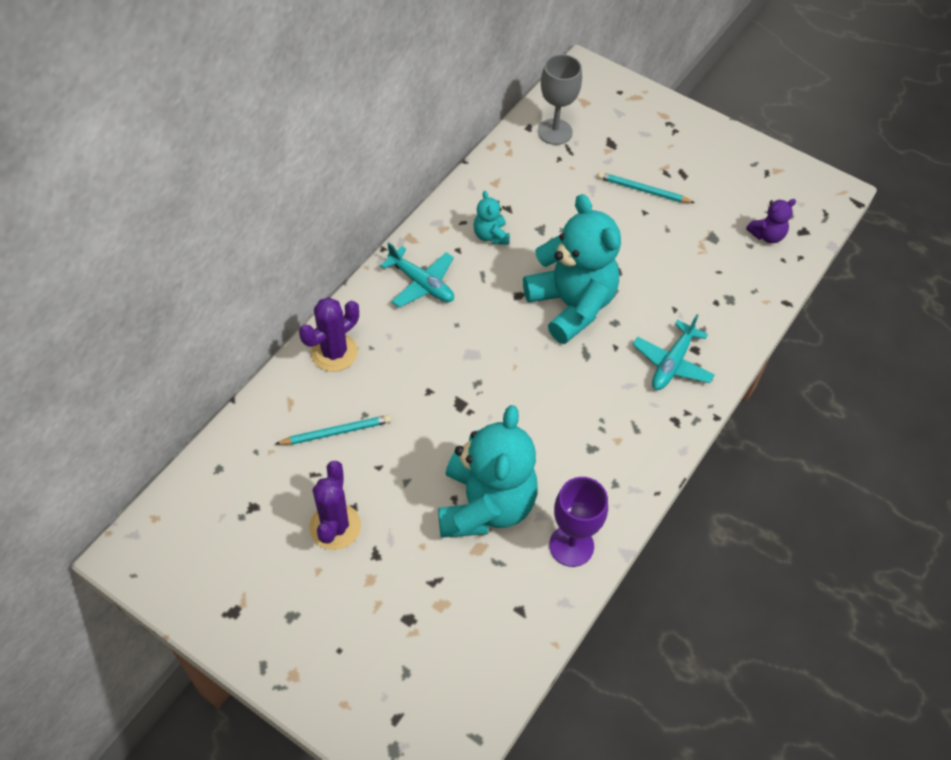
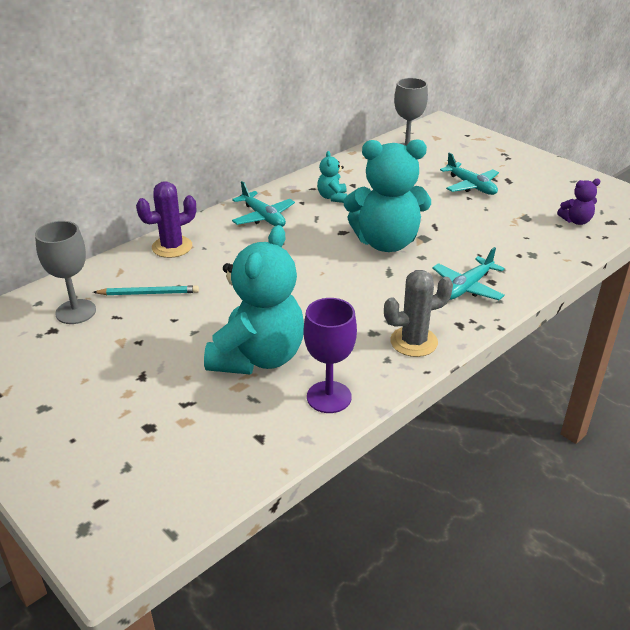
camera: 15 degrees right, 20 degrees down
purple cactus [309,461,361,550] -> none
turquoise teddy bear [523,194,621,344] -> turquoise teddy bear turned 105 degrees clockwise [344,139,431,252]
turquoise pencil [598,172,695,203] -> turquoise plane [440,152,499,195]
none -> grey goblet [35,221,96,324]
none -> grey cactus [384,270,453,357]

